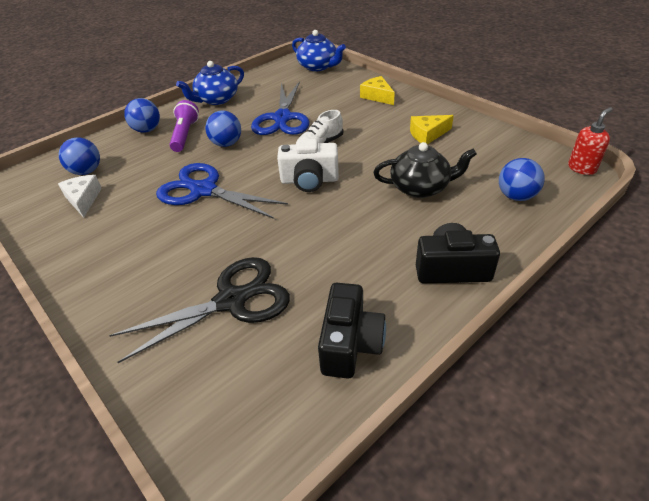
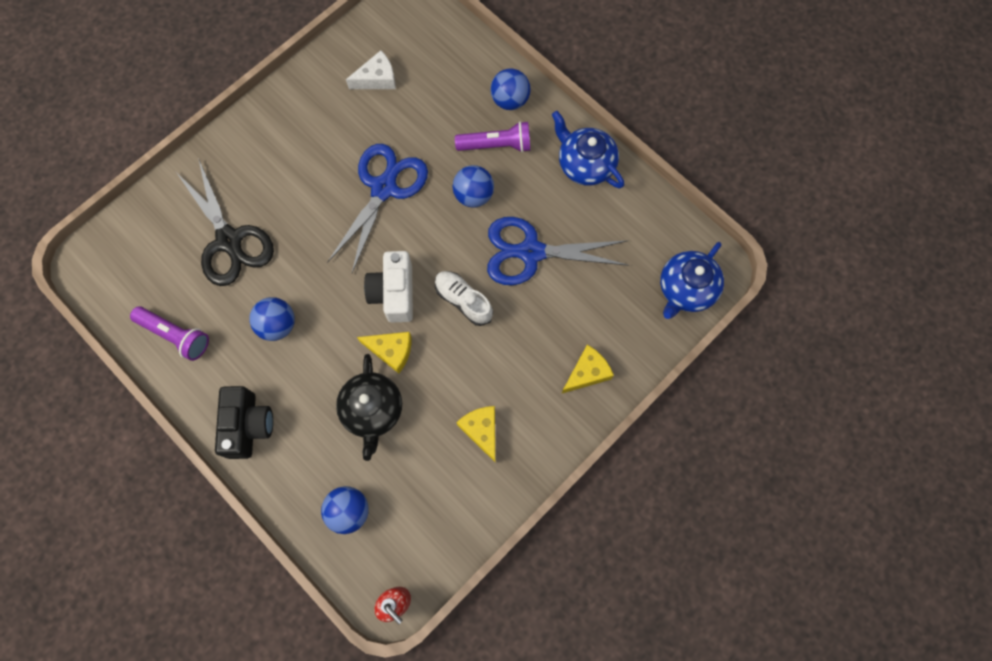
camera: 85 degrees right, 30 degrees up
blue ball [59,137,100,175] -> blue ball moved to [249,297,295,341]
black camera [318,283,386,379] -> purple flashlight [130,307,209,361]
none -> yellow cheese [357,332,411,373]

